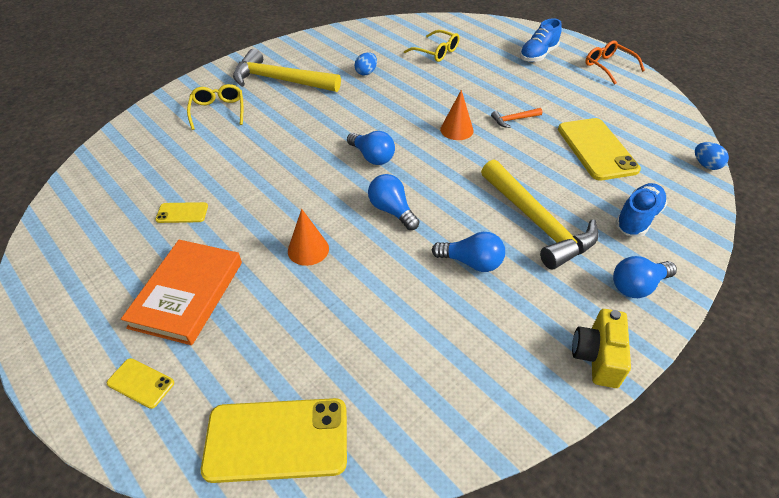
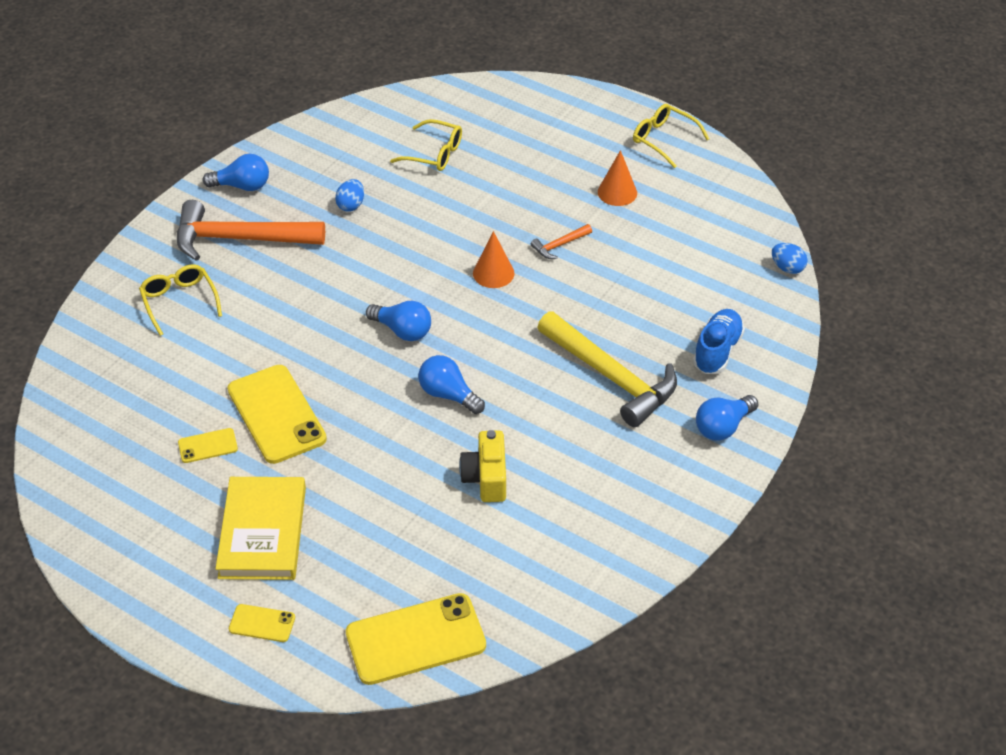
camera: 15 degrees left, 0 degrees up
orange book [121,240,242,345] -> yellow book [215,477,306,580]
yellow hammer [233,49,341,92] -> orange hammer [177,200,325,261]
orange cone [288,209,329,266] -> orange cone moved to [598,150,637,206]
blue light bulb [432,232,505,272] -> blue light bulb moved to [203,154,269,191]
blue shoe [520,18,562,62] -> none
yellow phone [558,118,641,181] -> yellow phone moved to [227,365,327,464]
yellow camera [572,309,631,388] -> yellow camera moved to [459,430,506,502]
orange glasses [585,41,645,85] -> yellow glasses [633,104,709,168]

